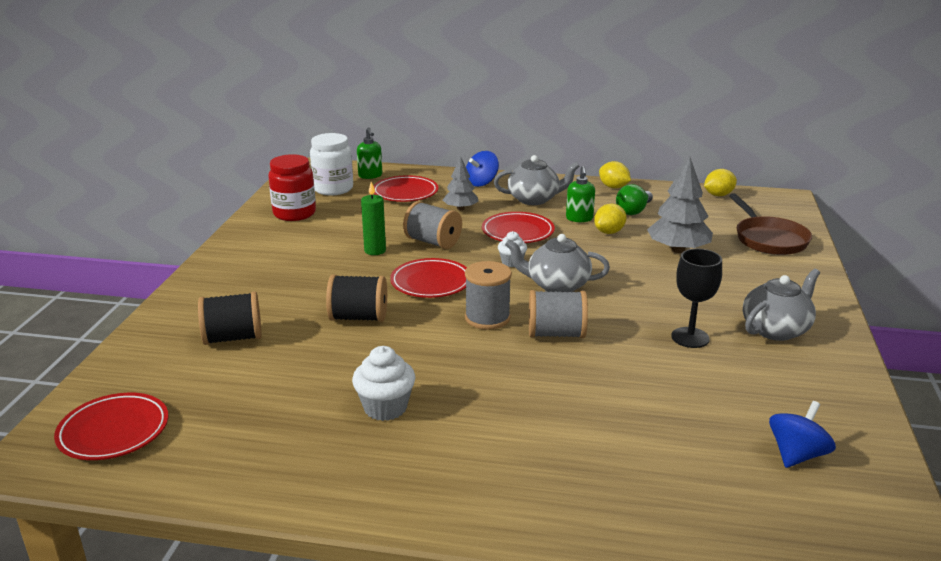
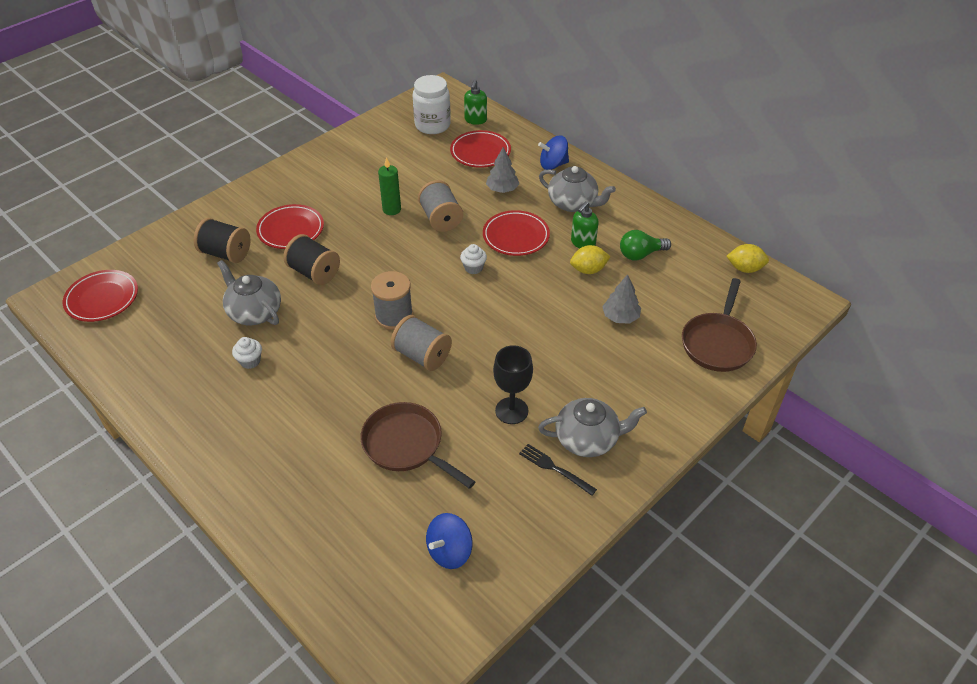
camera: 35 degrees right, 20 degrees up
red jar [268,154,316,221] -> none
white cupcake [352,346,416,421] -> white cupcake [232,337,262,369], size x0.63
red plate [390,258,467,298] -> red plate moved to [256,204,324,249]
grey teapot [505,234,610,292] -> grey teapot moved to [217,260,281,325]
yellow lemon [599,161,631,189] -> none
grey tree [647,157,713,253] -> grey tree [602,274,641,324], size x0.62
blue spinning top [769,401,836,468] -> blue spinning top turned 150 degrees clockwise [426,513,472,569]
none -> brown pan [360,402,476,489]
none -> black fork [519,444,597,496]

